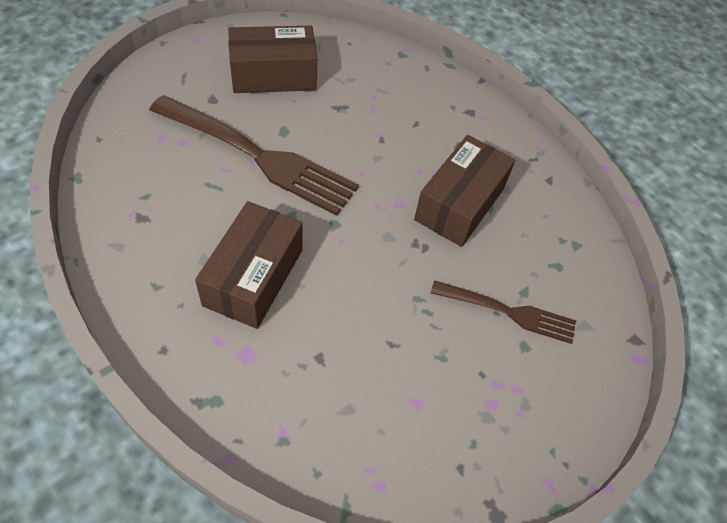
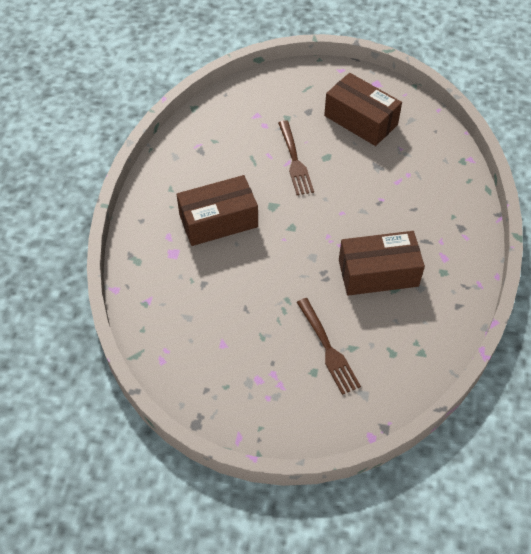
camera: 55 degrees right, 0 degrees up
brown fork [149,95,359,216] -> brown fork [278,121,314,195], size x0.56

